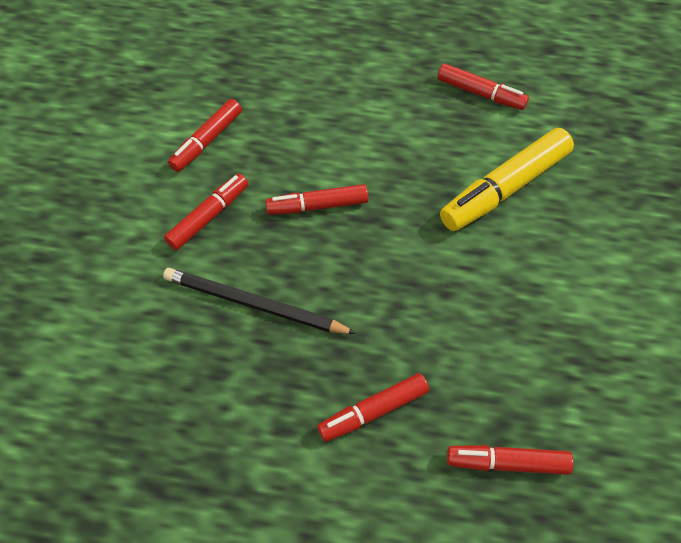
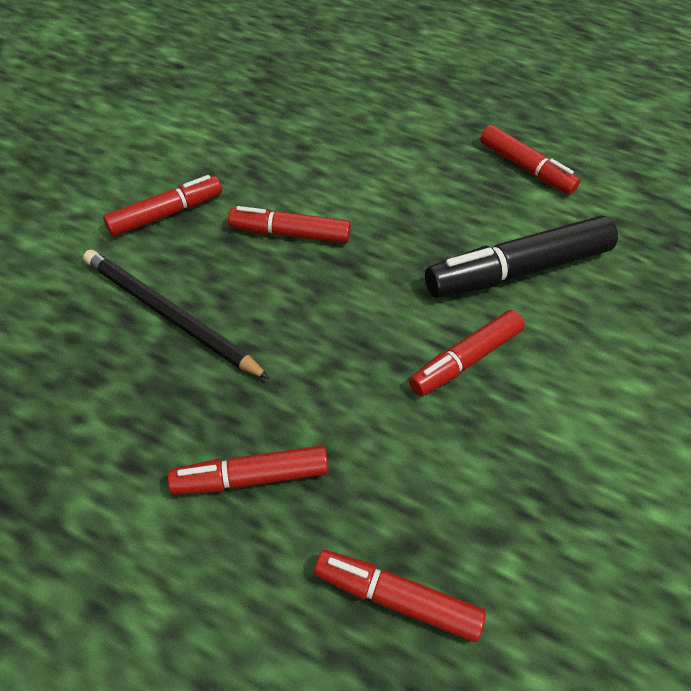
camera: 15 degrees right, 5 degrees down
red marker [168,99,242,172] -> red marker moved to [409,310,525,396]
yellow marker [440,128,574,231] -> black marker [425,215,618,298]

